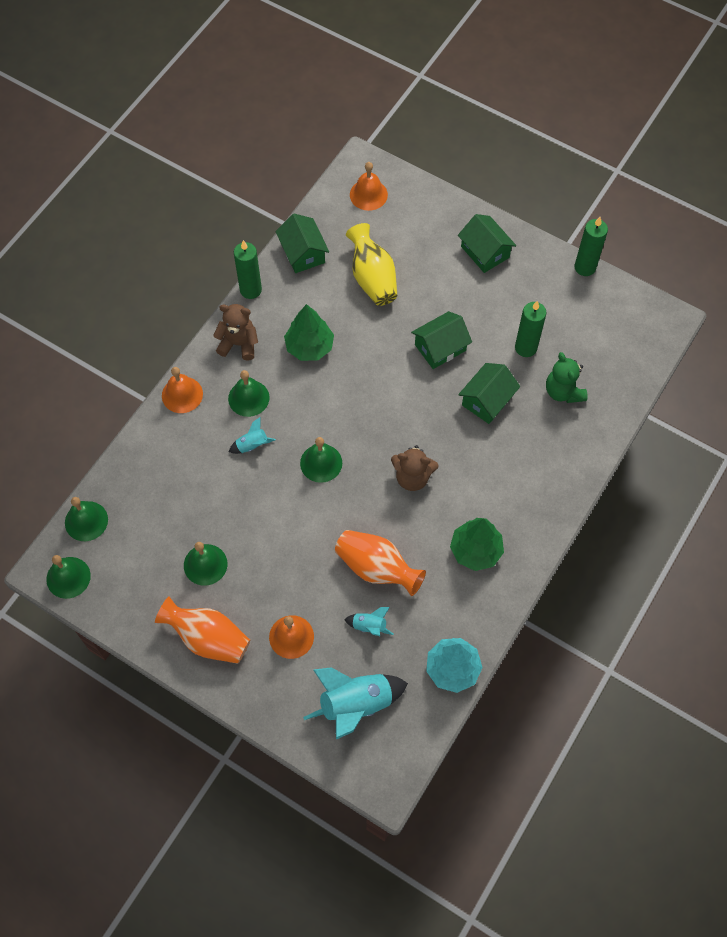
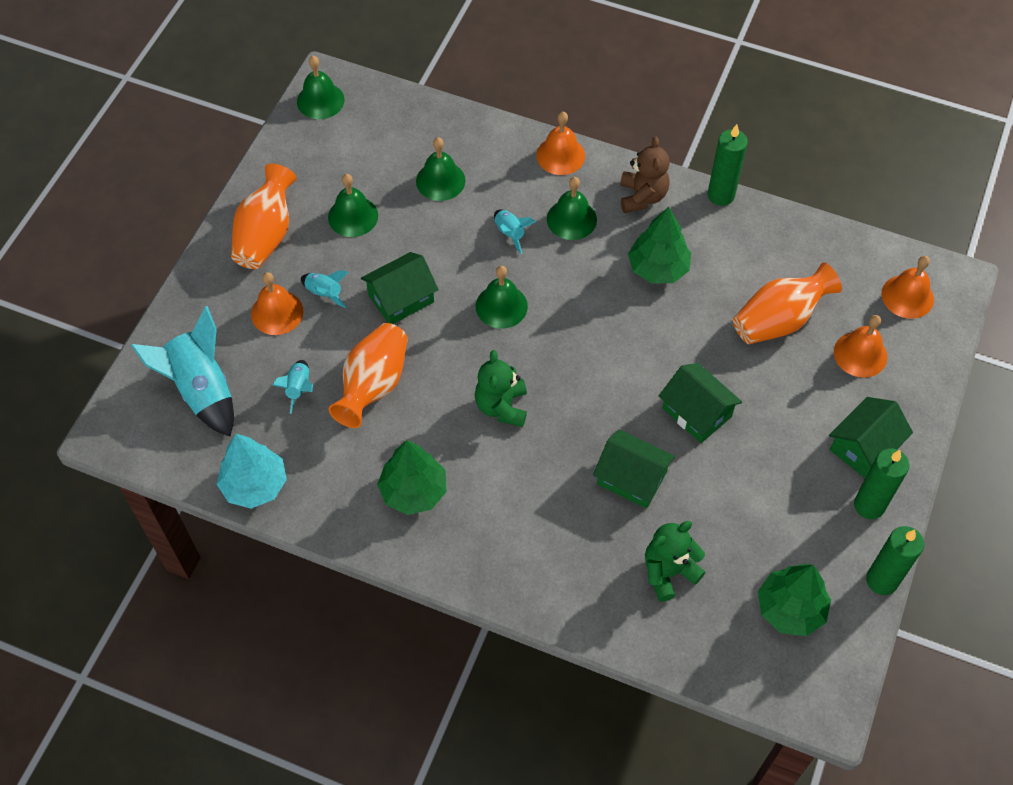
camera: 80 degrees right, 5 degrees down
green bell [65,497,108,541] -> green bell moved to [416,137,465,201]
green house [275,214,329,273] -> green house moved to [361,252,439,324]
yellow vase [346,223,397,306] -> orange vase [733,262,842,344]
brown teddy bear [391,445,439,491] -> green teddy bear [475,350,527,427]
green candle [515,301,546,357] -> green candle moved to [854,448,909,519]
none -> turquoise rocket [301,270,348,308]
none -> green tree [758,564,831,636]
none -> orange bell [834,315,887,378]

